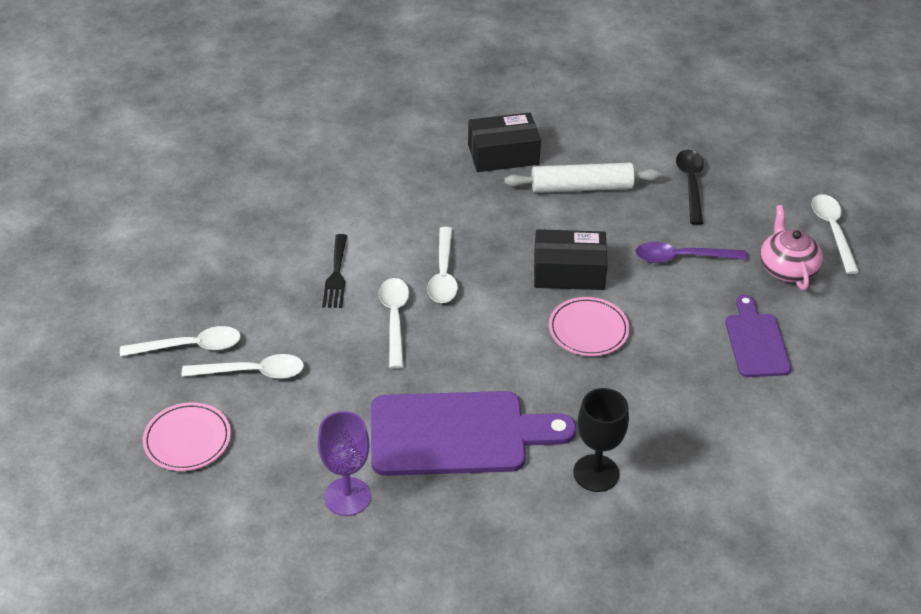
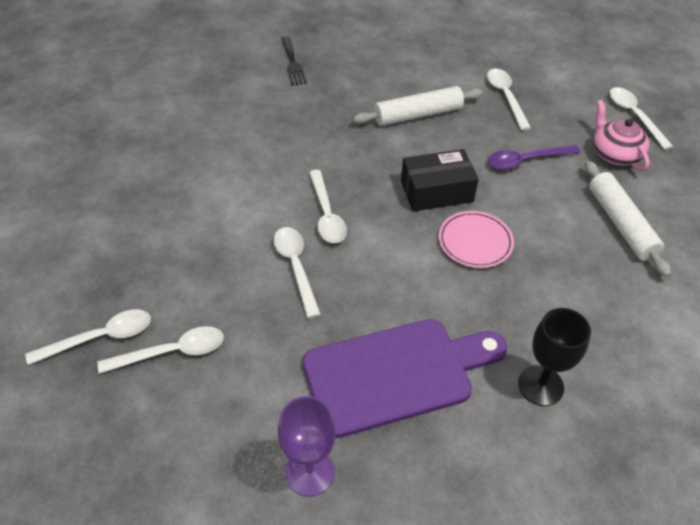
camera: 15 degrees left, 5 degrees up
pink plate [143,402,231,471] -> none
black fork [322,234,347,308] -> black fork moved to [281,36,307,86]
black box [468,112,541,172] -> none
black spoon [676,150,704,225] -> white spoon [487,69,531,130]
purple cutting board [725,295,791,377] -> white rolling pin [585,161,671,277]

